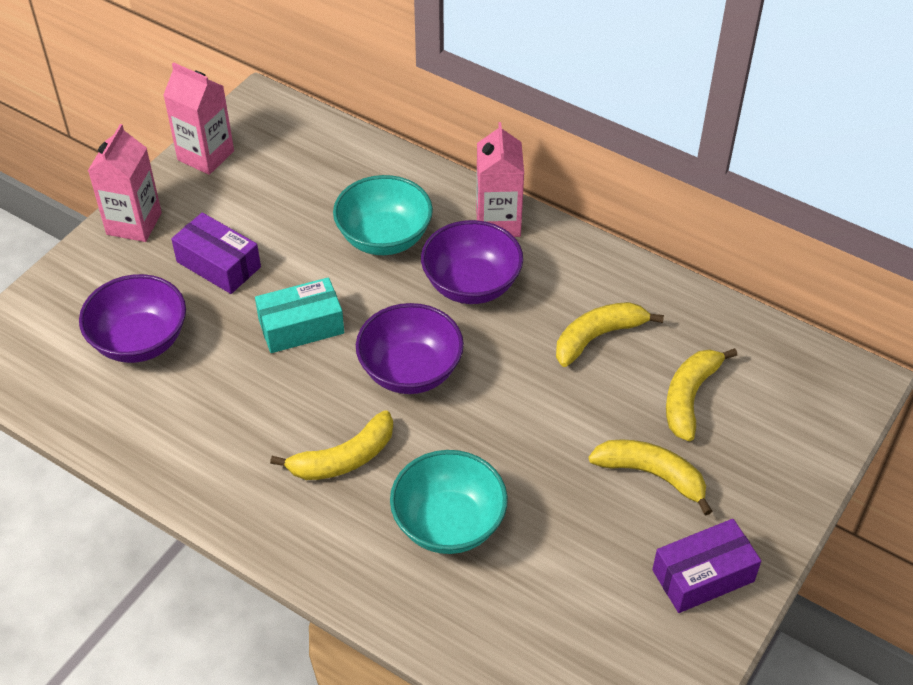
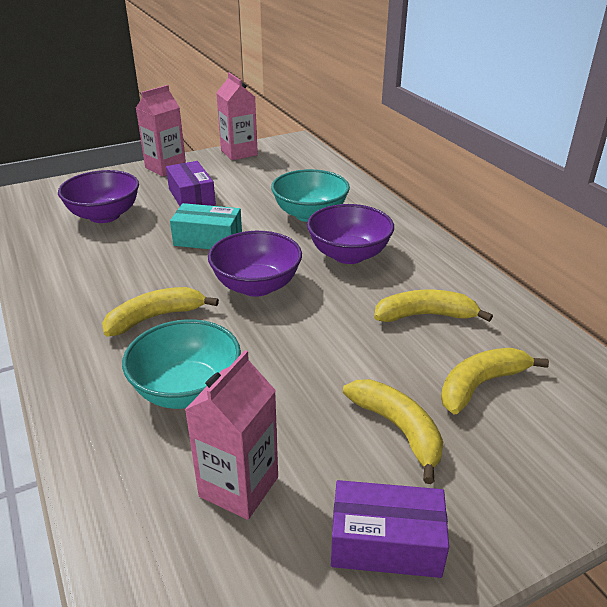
camera: 30 degrees right, 15 degrees down
yellow banana [270,410,393,480] -> yellow banana turned 150 degrees clockwise [102,287,219,336]
pink carton [476,122,524,237] -> pink carton moved to [185,350,278,520]

